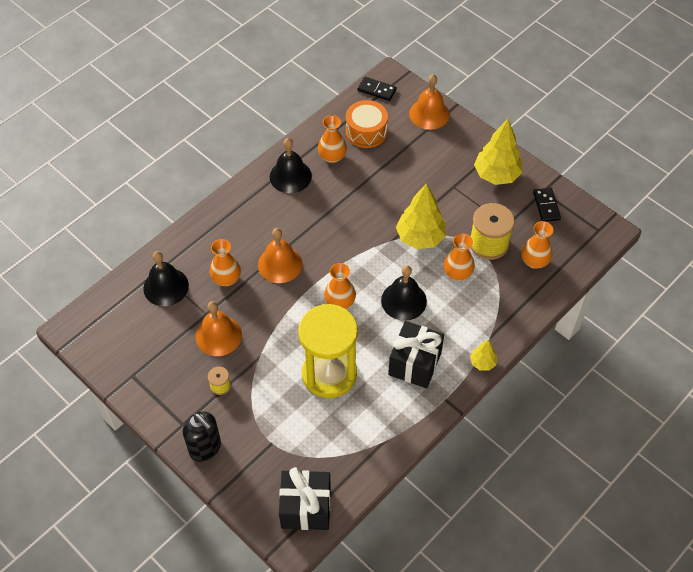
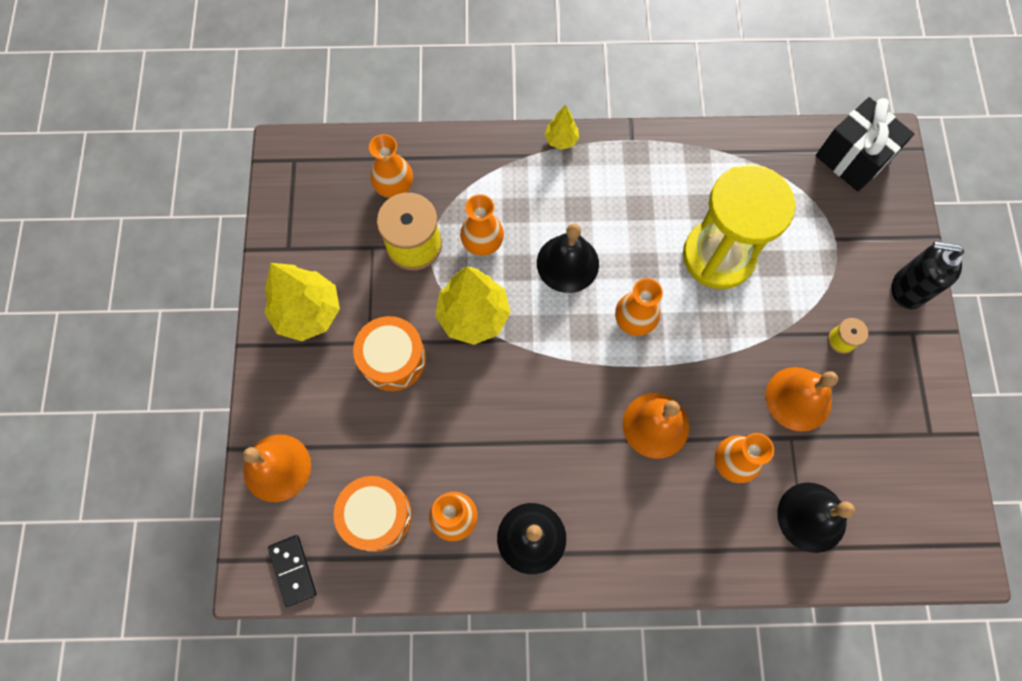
camera: 135 degrees left, 15 degrees up
black soap dispenser [183,411,221,462] -> black soap dispenser turned 75 degrees counterclockwise [892,242,964,309]
black gift [388,321,444,388] -> none
black domino [533,188,561,222] -> none
none -> orange drum [353,316,426,391]

